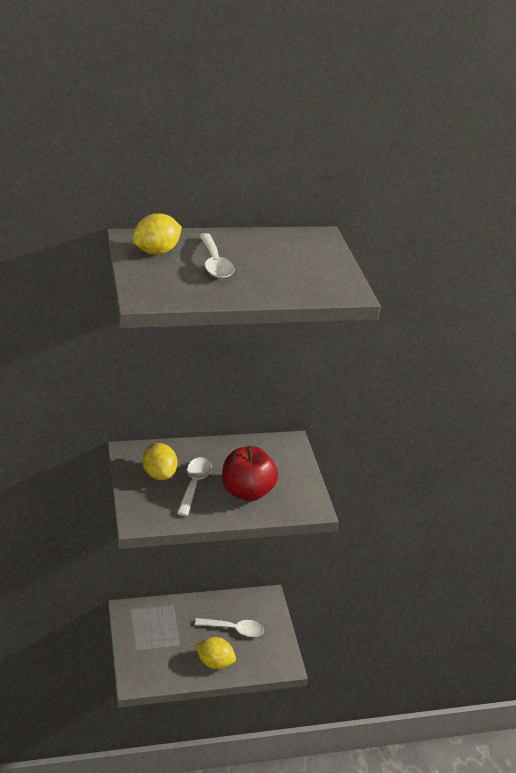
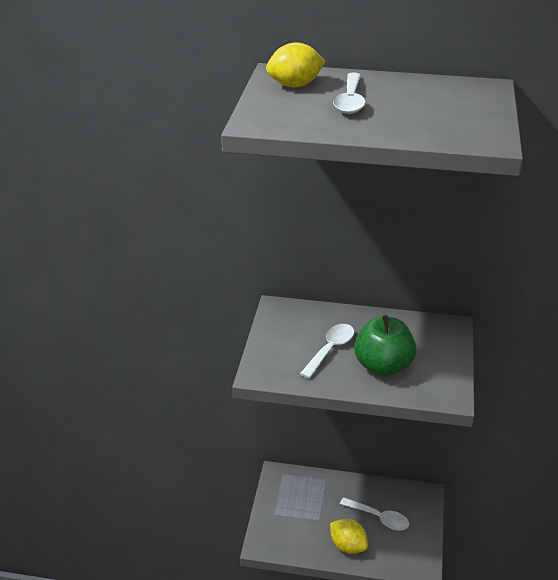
camera: 25 degrees right, 0 degrees up
yellow lemon [143,443,178,480] -> none
red apple [222,446,278,501] -> green apple [354,315,417,377]

